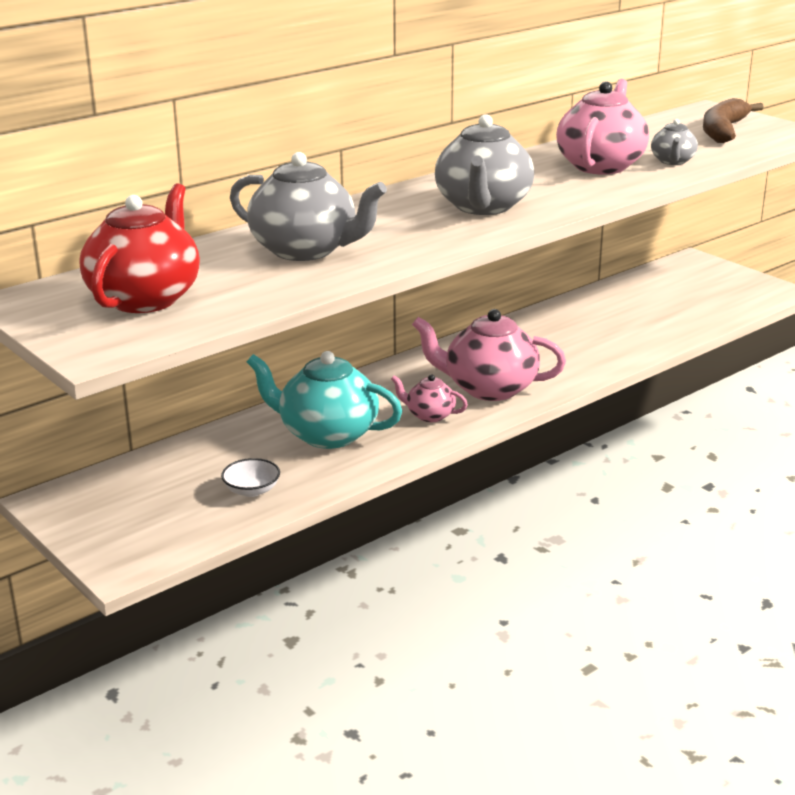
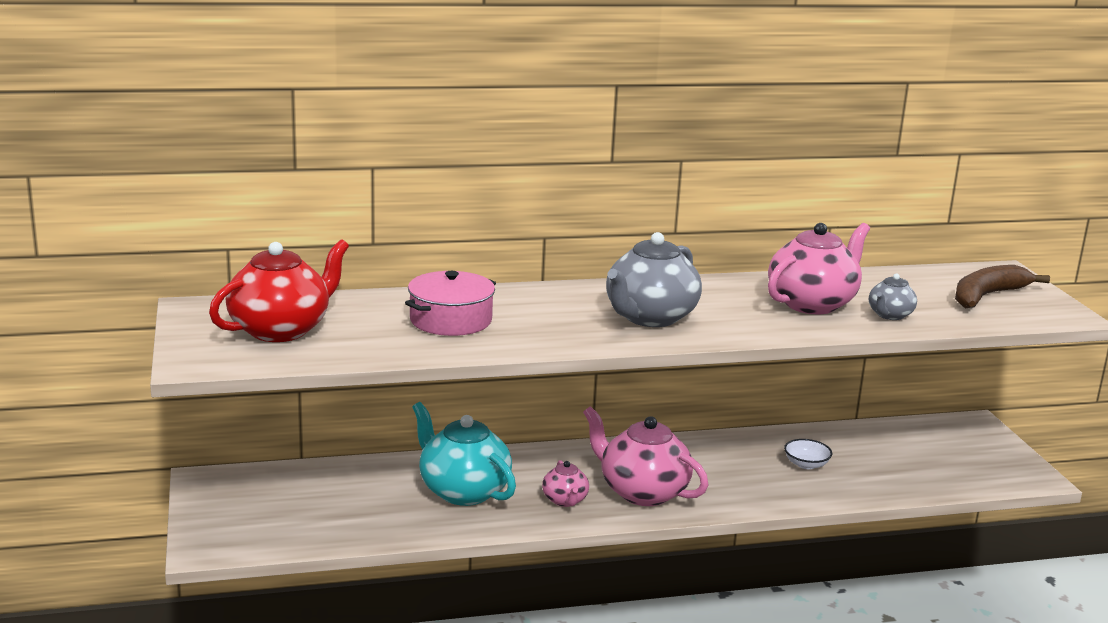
camera: 25 degrees right, 5 degrees down
white bowl [221,458,280,497] -> white bowl moved to [784,439,832,469]
grey teapot [230,152,387,261] -> pink pot [405,271,496,336]
pink teapot [391,374,468,422] -> pink teapot turned 150 degrees counterclockwise [542,460,589,507]

